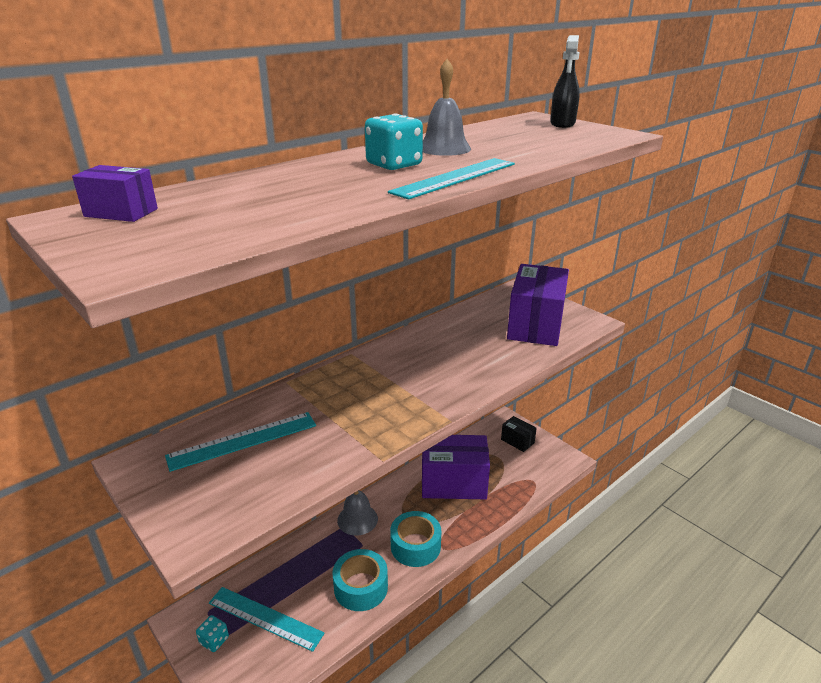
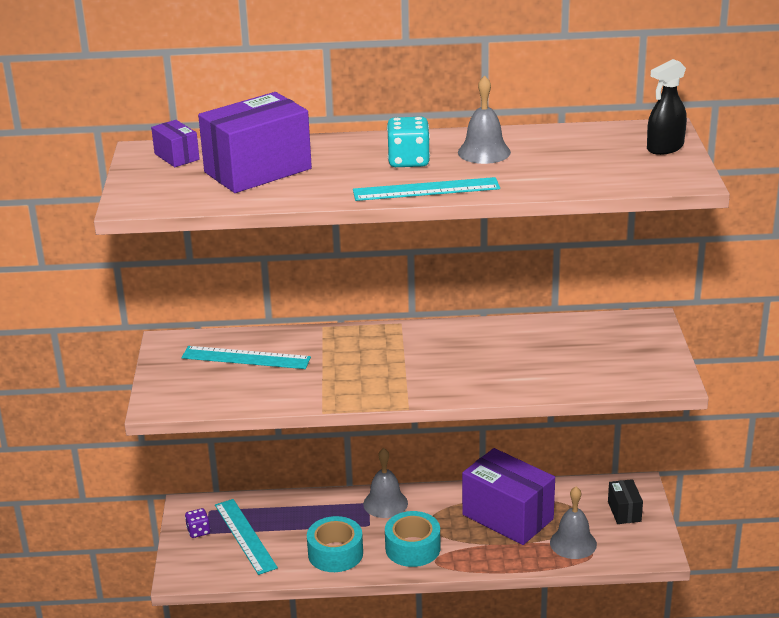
camera: 40 degrees right, 0 degrees up
turquoise dice [196,615,229,652] -> purple dice [185,508,210,538]
purple box [507,264,569,346] -> purple box moved to [198,92,312,193]
none -> grey bell [550,487,597,559]

